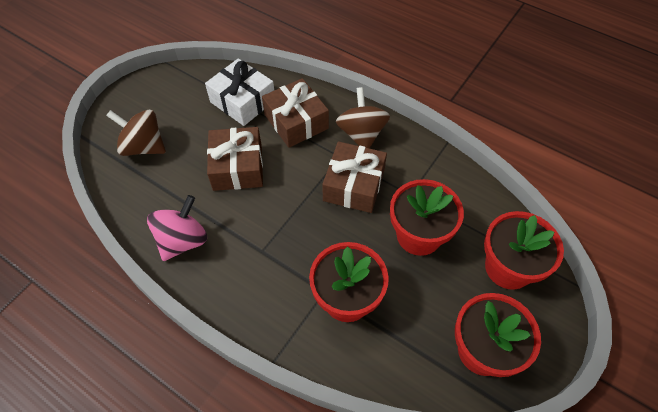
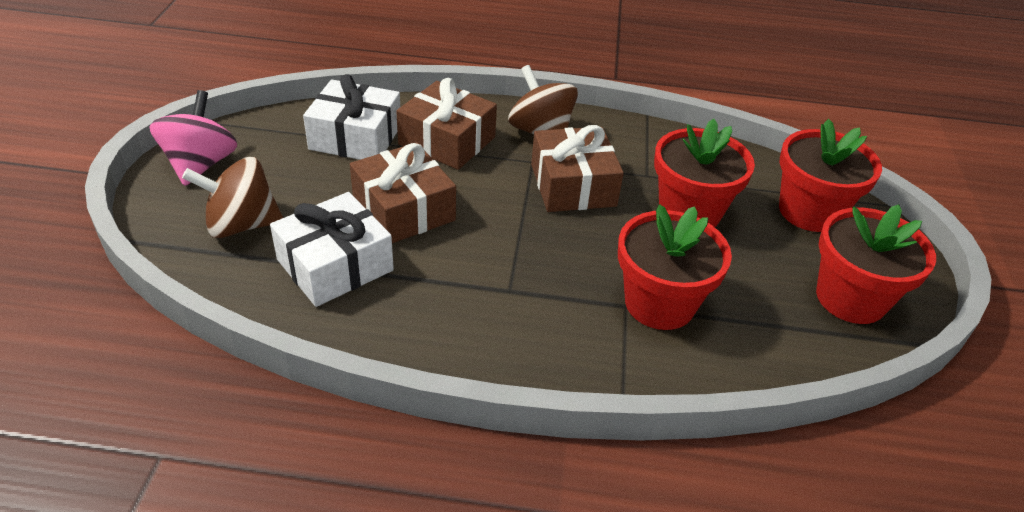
camera: 30 degrees left, 15 degrees down
pink spinning top [147,195,207,261] -> pink spinning top moved to [149,90,237,186]
none -> white gift [270,192,394,307]

